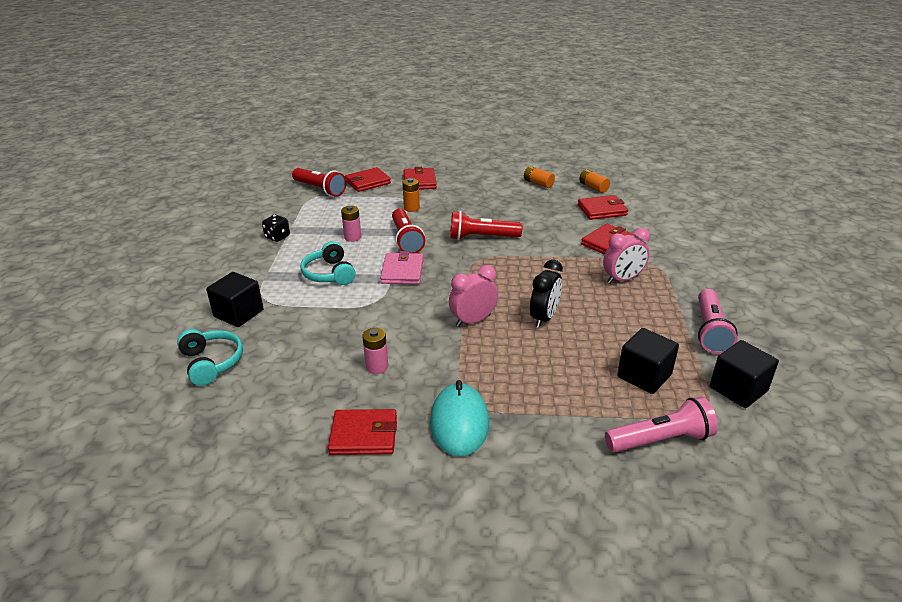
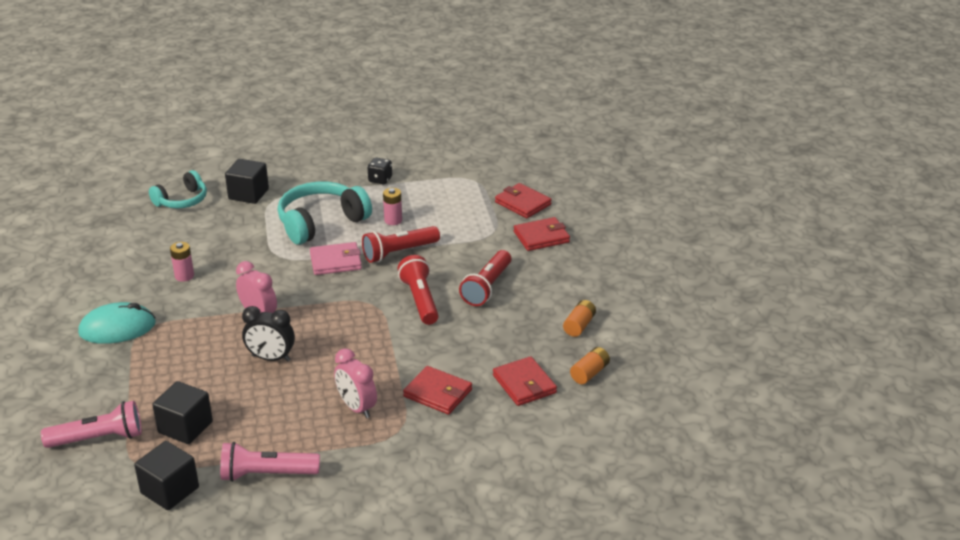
camera: 75 degrees right, 0 degrees up
red flashlight [292,168,346,197] -> red flashlight moved to [459,250,511,306]
turquoise headphones [300,241,356,285] -> turquoise headphones [278,182,372,245], size x1.60
red wallet [328,409,397,455] -> none
orange battery [402,178,420,212] -> none
pink flashlight [605,397,718,452] -> pink flashlight turned 75 degrees counterclockwise [41,401,142,448]

